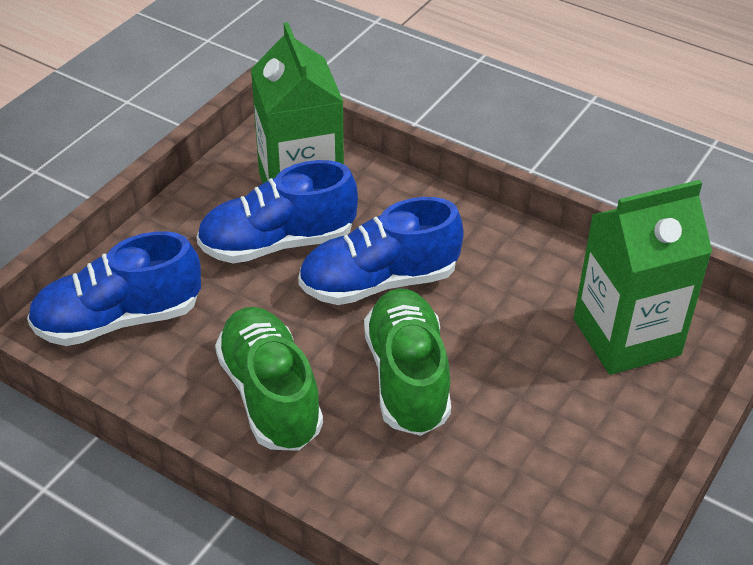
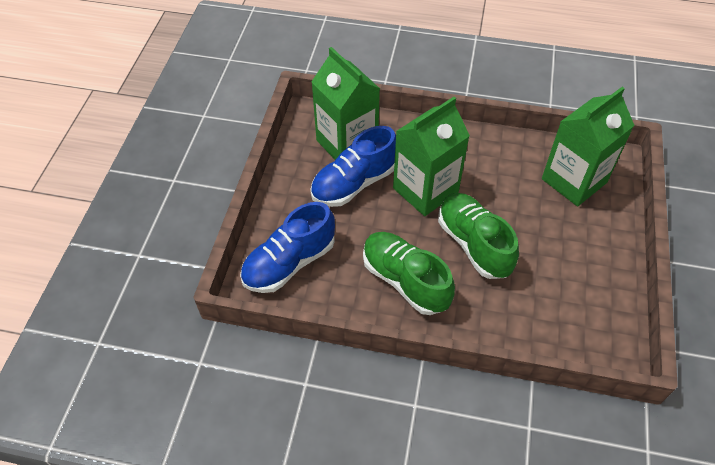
camera: 20 degrees left, 10 degrees up
blue shoe [298,197,464,305] -> green carton [393,97,470,216]

